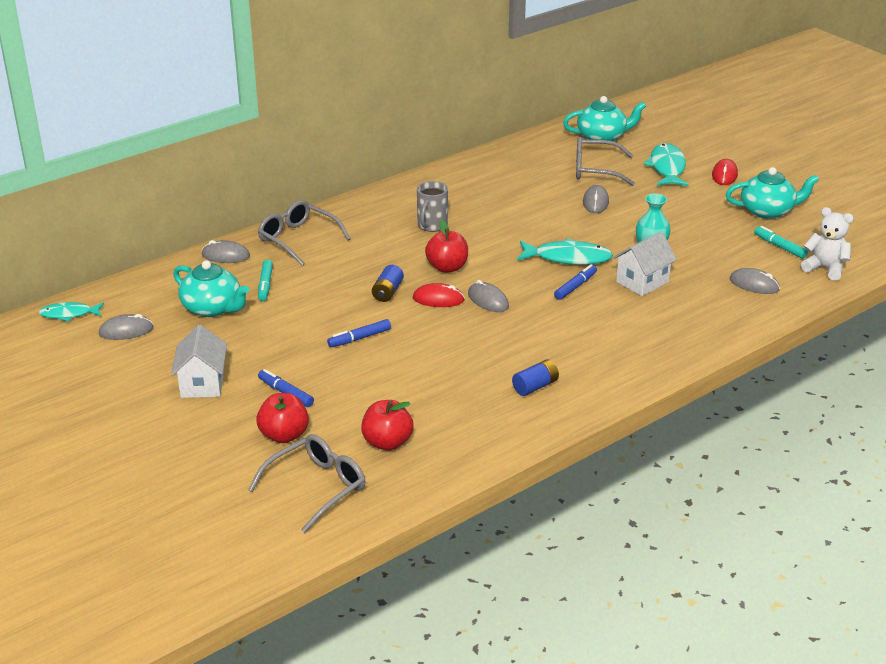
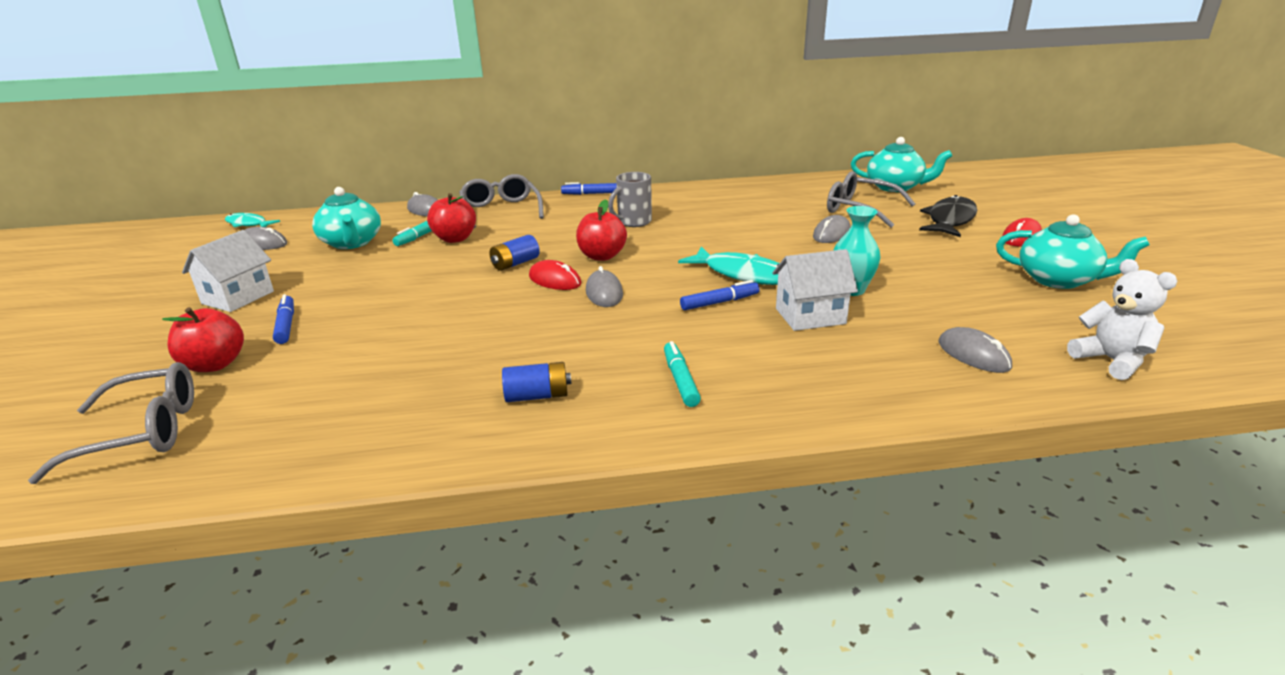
camera: 30 degrees right, 5 degrees down
blue marker [327,319,391,347] -> blue marker moved to [561,182,617,195]
red apple [361,400,414,451] -> red apple moved to [427,193,476,243]
turquoise fish [644,143,689,186] -> black fish [919,195,977,237]
turquoise marker [754,226,808,259] -> turquoise marker moved to [664,341,701,407]

